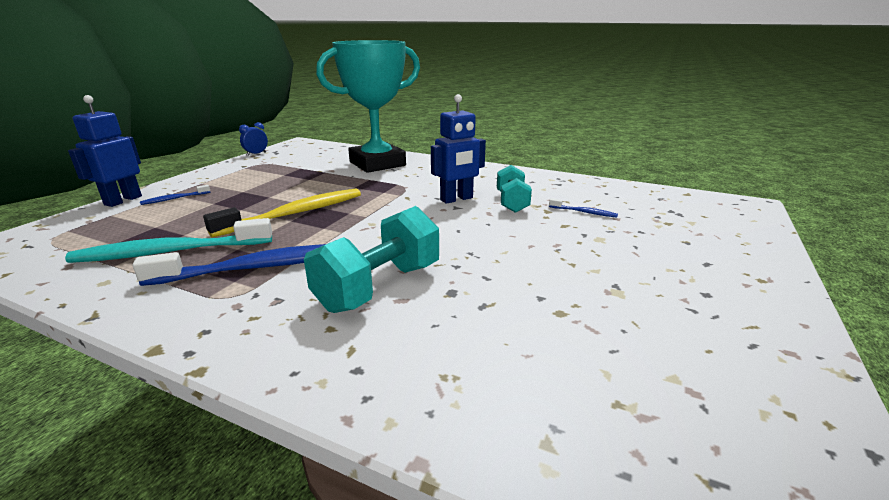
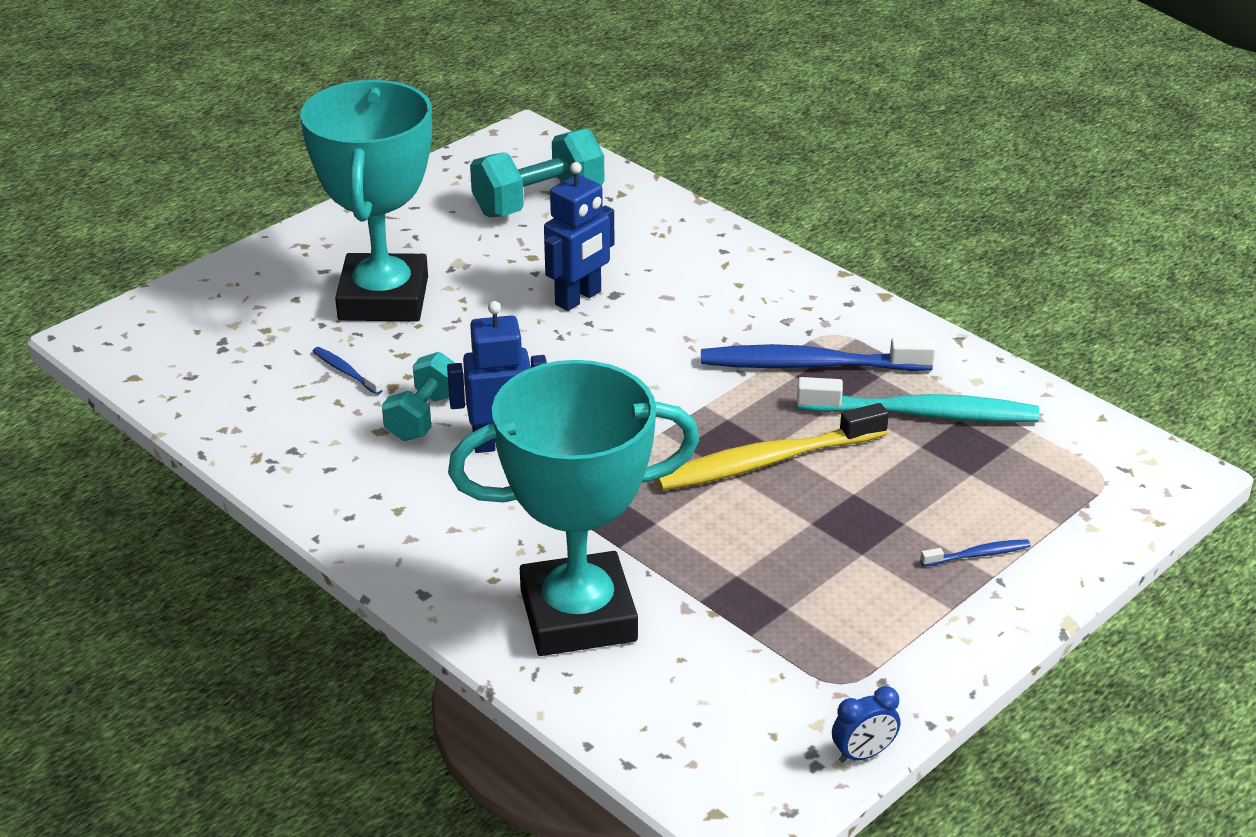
camera: 160 degrees left, 10 degrees up
blue robot [68,95,142,207] -> blue robot moved to [544,162,614,311]
turquoise dumbbell [304,206,439,313] -> turquoise dumbbell moved to [470,129,604,218]
none -> turquoise trophy [300,80,432,321]

